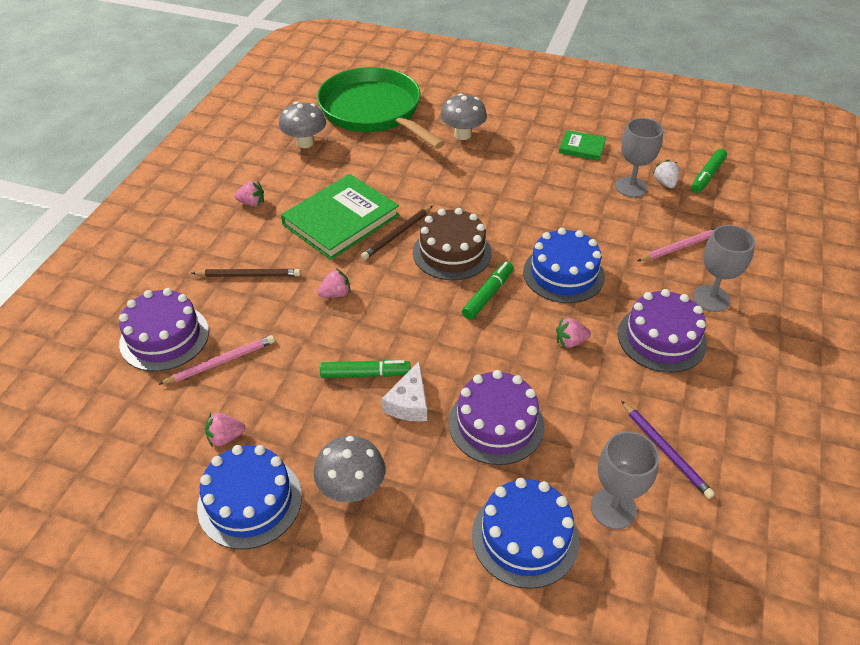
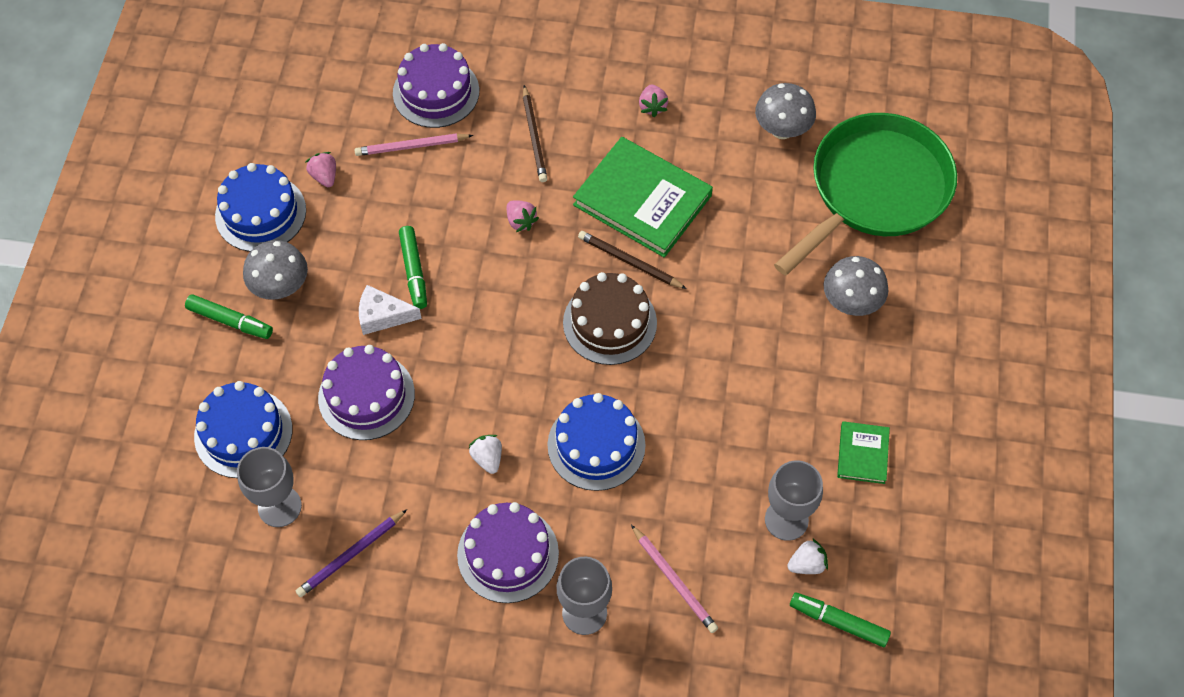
camera: 80 degrees right, 15 degrees up
pink pencil [158,335,275,385] -> pink pencil turned 120 degrees clockwise [355,133,473,156]
green marker [462,261,513,320] -> green marker moved to [185,294,273,339]
pink strawberry [556,318,591,348] -> white strawberry [469,435,502,474]

